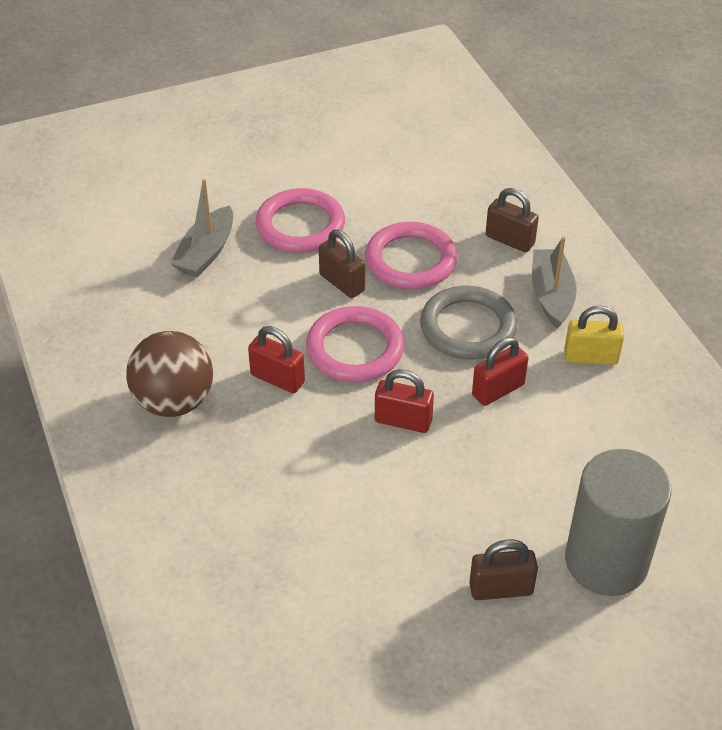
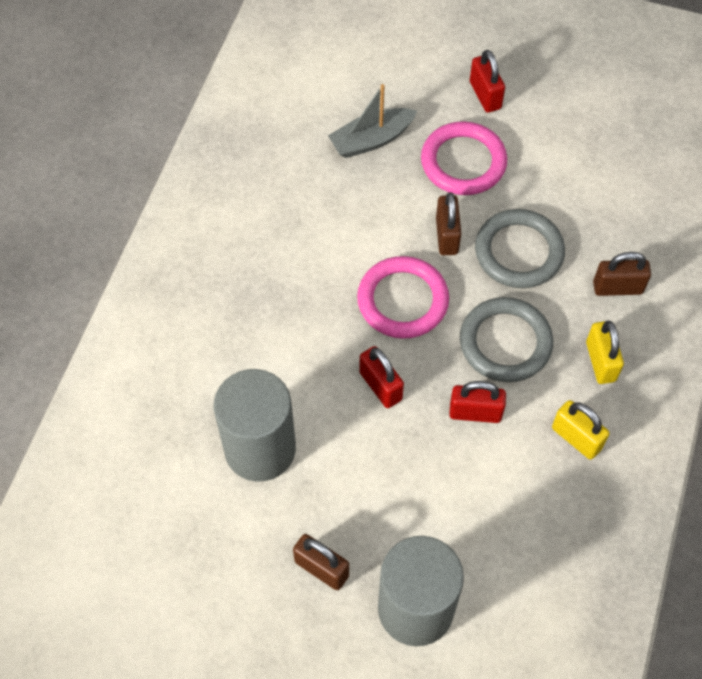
camera: 40 degrees right, 15 degrees up
brown ball [126,331,213,417] -> none
red padlock [248,326,305,393] -> red padlock moved to [470,50,505,113]
pink ring [365,222,457,289] -> grey ring [475,209,565,288]
brown padlock [486,188,539,252] -> brown padlock turned 75 degrees counterclockwise [593,252,651,296]
grey boat [532,237,577,329] -> yellow padlock [586,321,624,384]
none -> grey cylinder [214,369,296,482]

